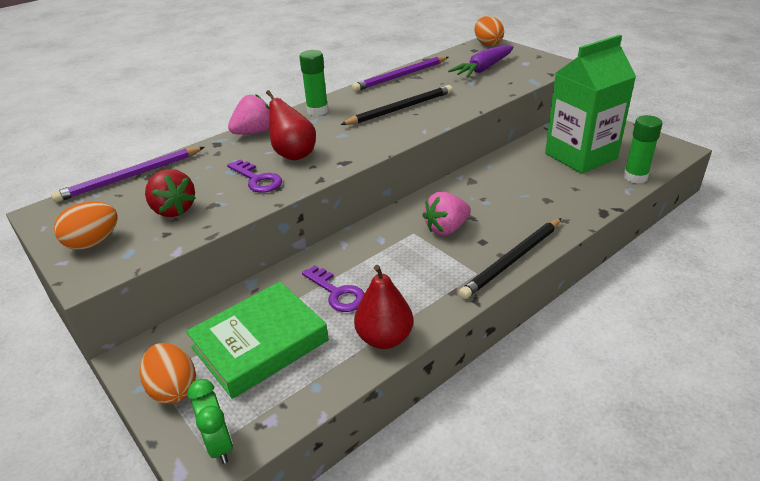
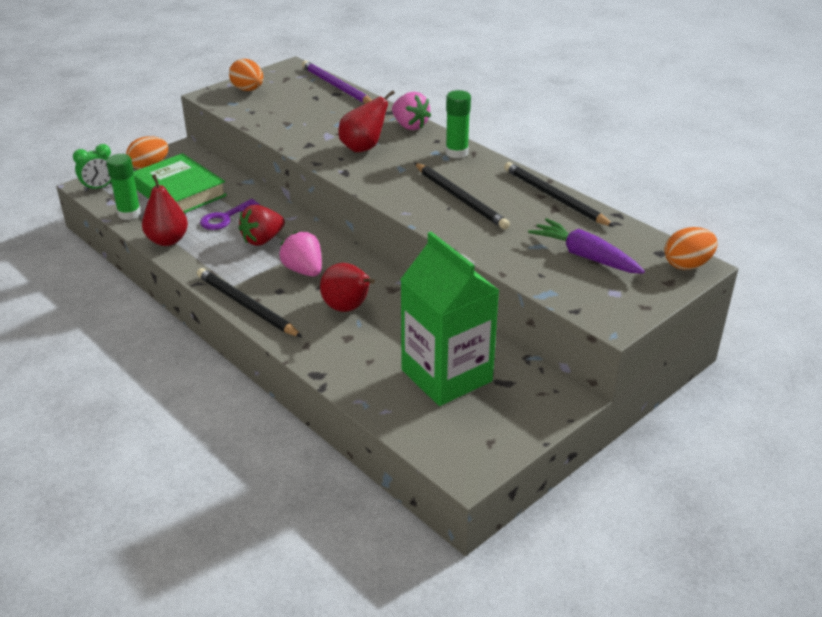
camera: 85 degrees right, 0 degrees up
red strawberry [145,169,196,217] -> red strawberry moved to [238,205,285,246]
purple key [227,159,282,193] -> none
purple pencil [352,56,448,92] -> black pencil [504,162,615,227]
green glue stick [623,115,662,184] -> green glue stick moved to [106,154,141,220]
none -> red pear [320,263,375,312]

